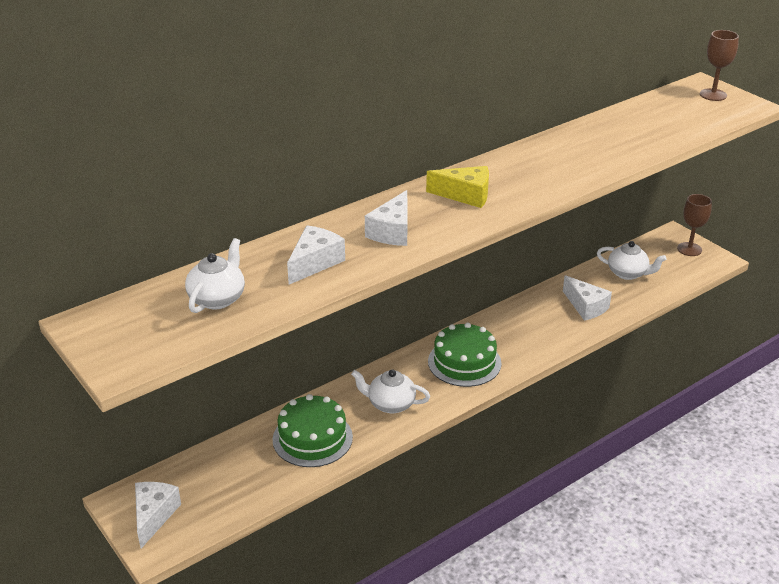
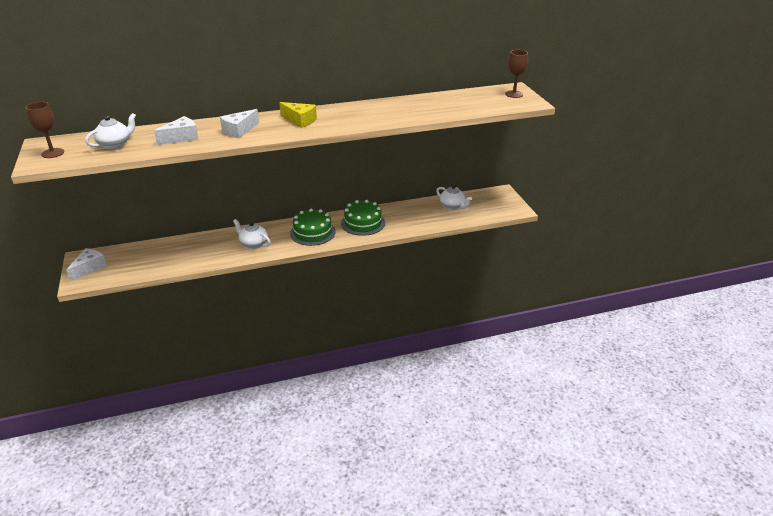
camera: 20 degrees right, 0 degrees up
green cake [273,394,353,467] -> green cake moved to [341,200,385,236]
white cheese [563,275,612,321] -> none
brown goblet [677,194,712,256] -> brown goblet moved to [25,102,64,158]

